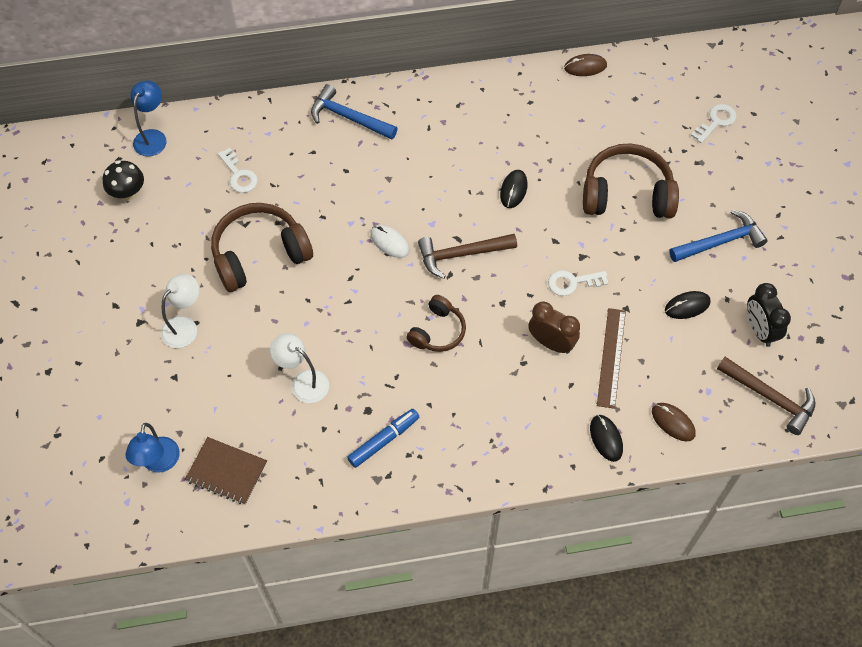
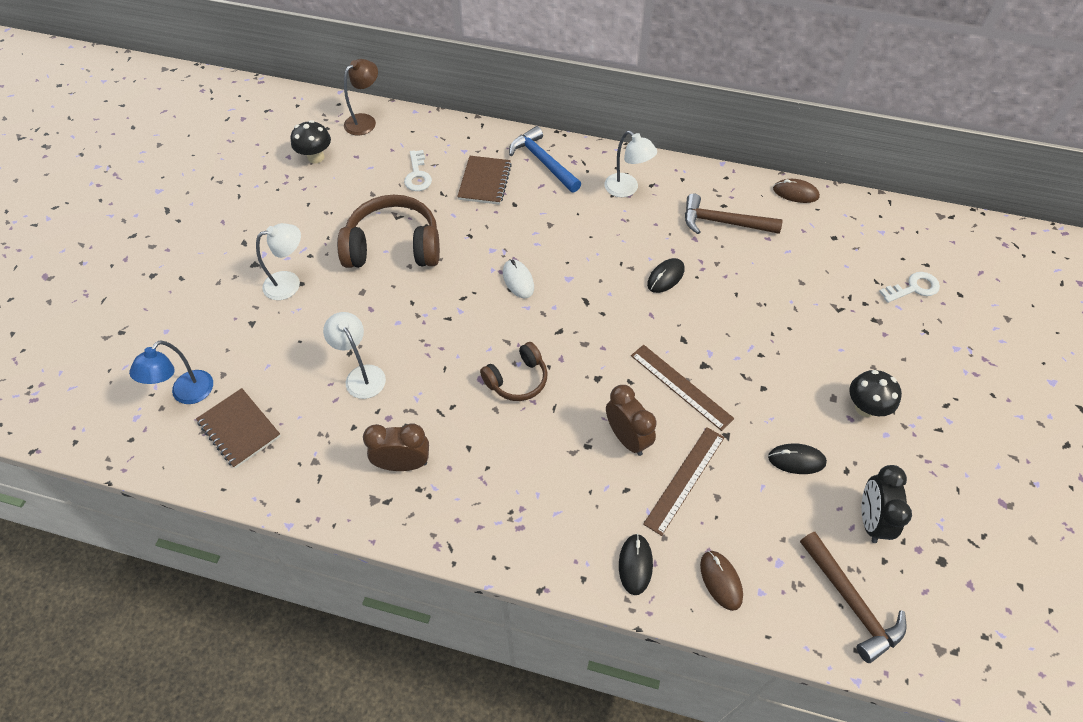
camera: 25 degrees right, 5 degrees down
blue lamp [131,80,166,157] -> brown lamp [344,59,378,136]
blue marker [347,409,419,468] -> brown clock [363,423,429,471]
brown hammer [418,234,517,279] -> brown hammer moved to [685,193,783,234]
white key [548,270,608,296] -> brown ruler [631,345,735,431]
brown headphones [583,143,679,218] -> none
blue hammer [669,210,768,262] -> black mushroom [849,370,902,417]
none -> brown notebook [457,156,512,205]
none -> white lamp [604,131,657,197]

